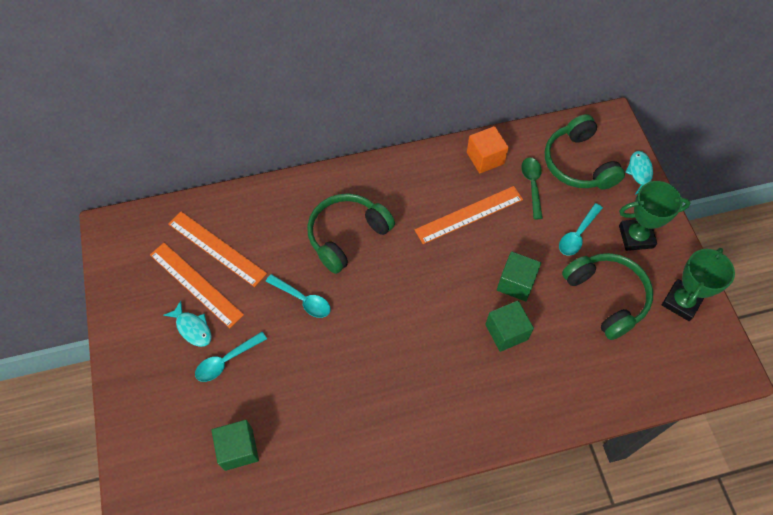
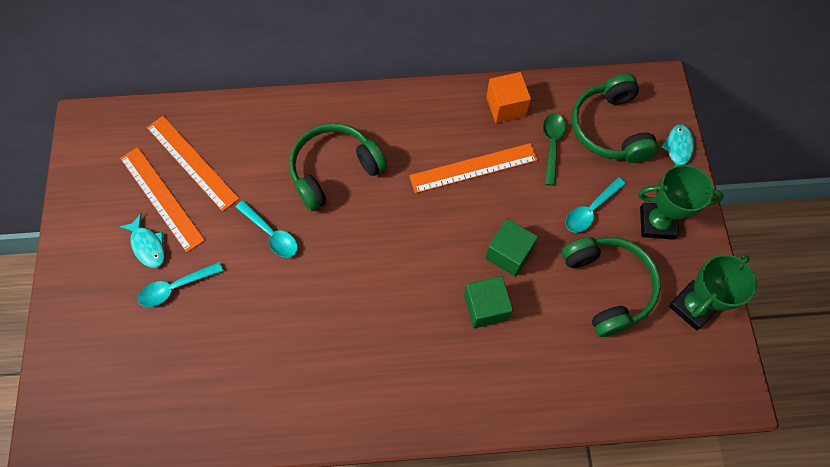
camera: 10 degrees right, 5 degrees up
green cube [212,420,259,471] -> none

